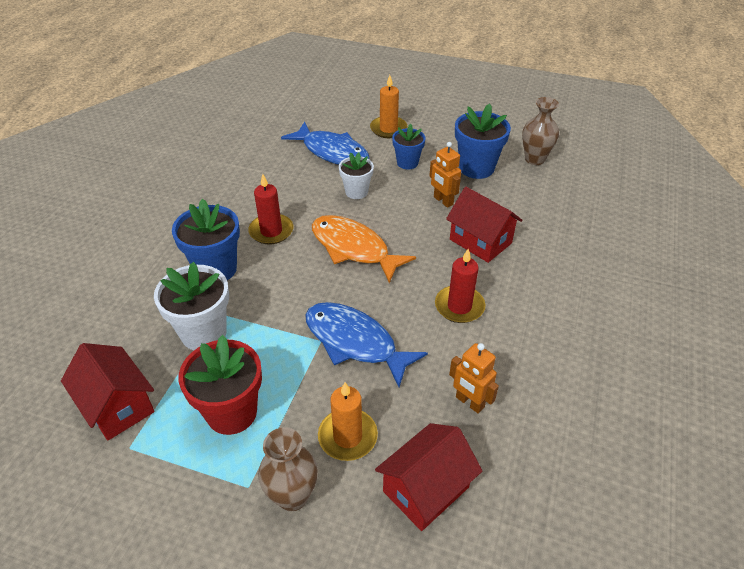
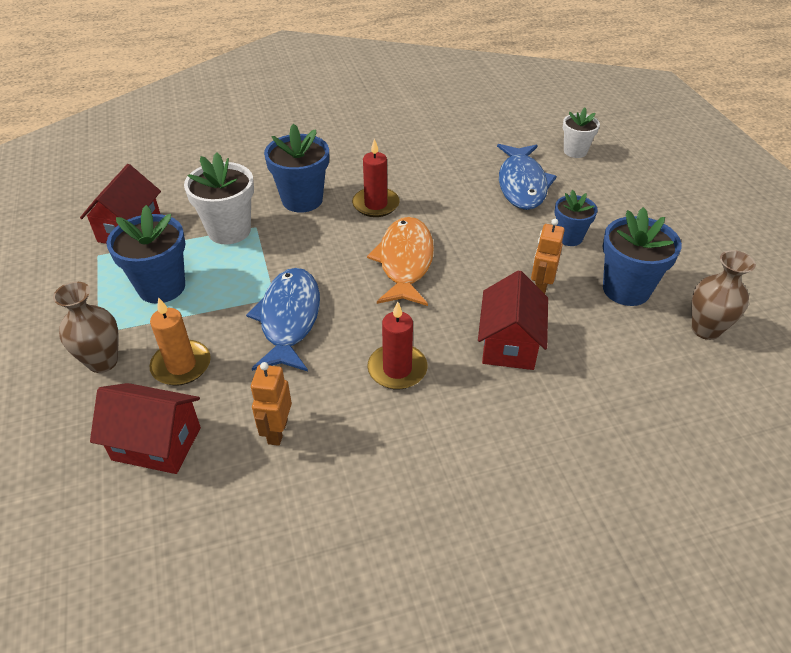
camera: 55 degrees right, 0 degrees up
red flower pot [179,335,262,435] -> blue flower pot [106,205,185,304]
white flower pot [339,152,374,199] -> white flower pot moved to [563,107,600,158]
orange candle [370,75,407,138] -> none

